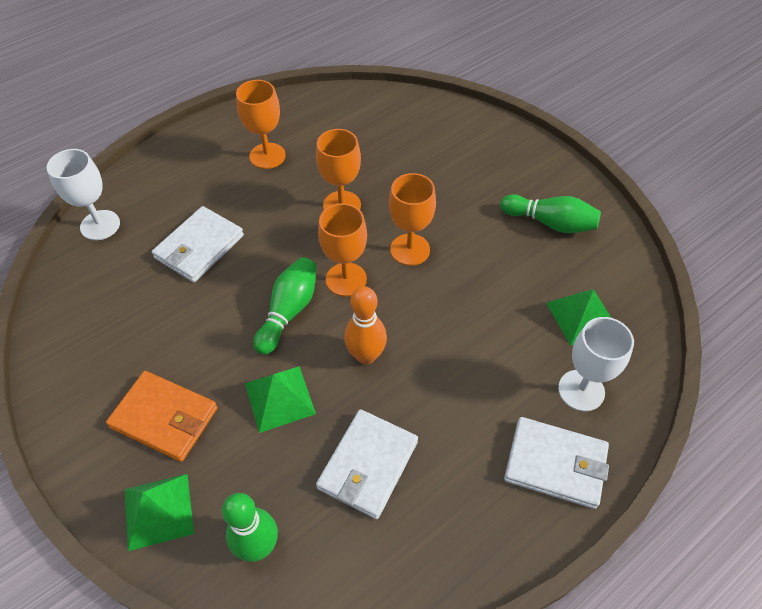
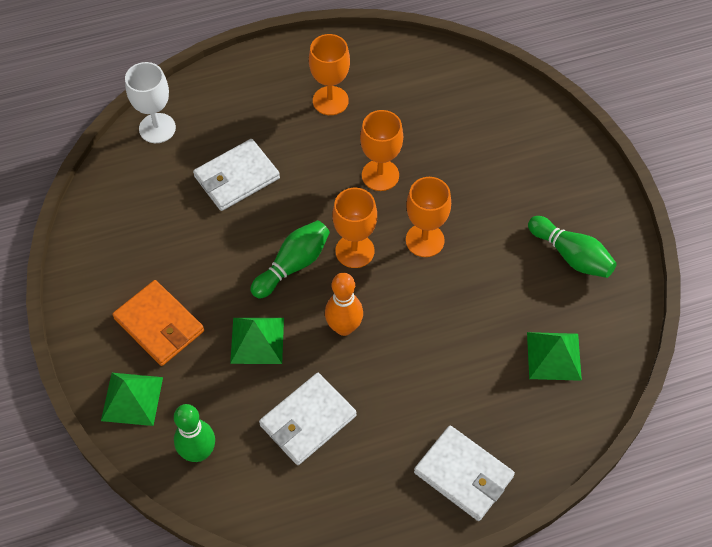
camera: 20 degrees right, 5 degrees up
white goblet [558,317,634,411] -> none

